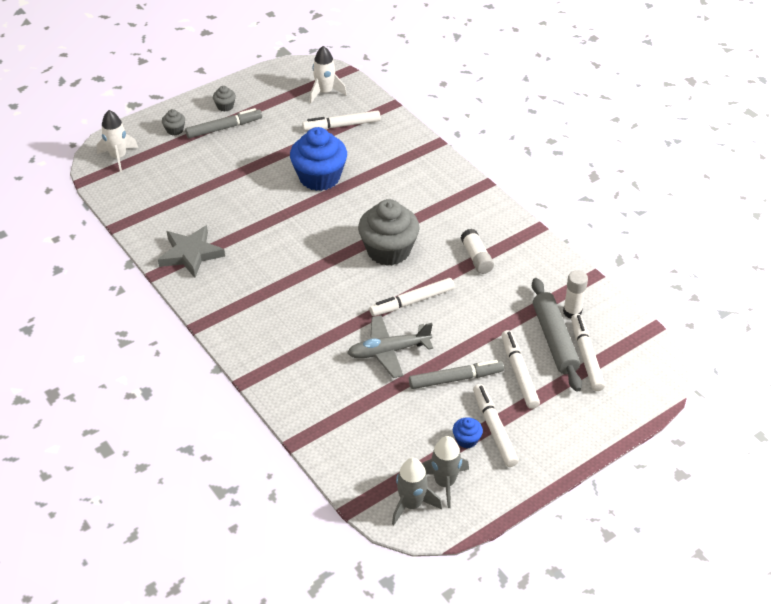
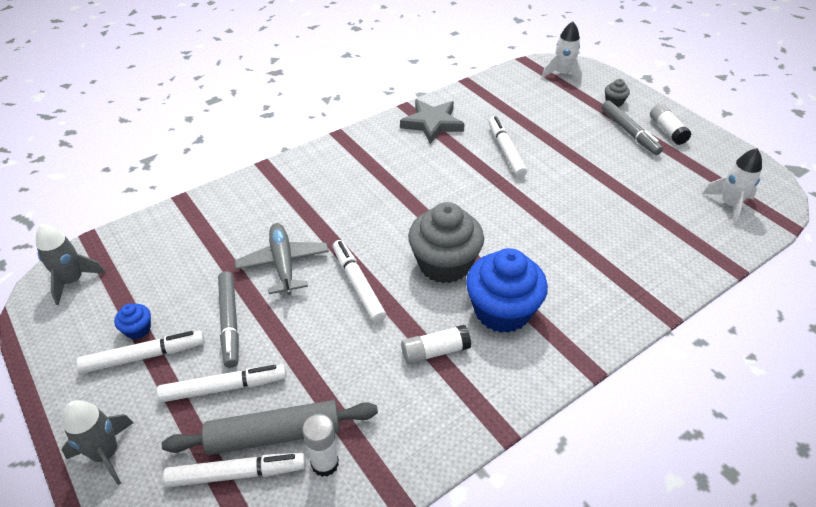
camera: 90 degrees right, 0 degrees up
grey cupcake [213,86,236,112] -> white glue stick [650,104,691,145]
blue cupcake [290,127,347,191] -> blue cupcake moved to [466,248,548,333]
white marker [302,110,381,131] -> white marker moved to [489,116,527,177]
grey rocket [422,436,469,508] -> grey rocket moved to [62,400,133,485]

